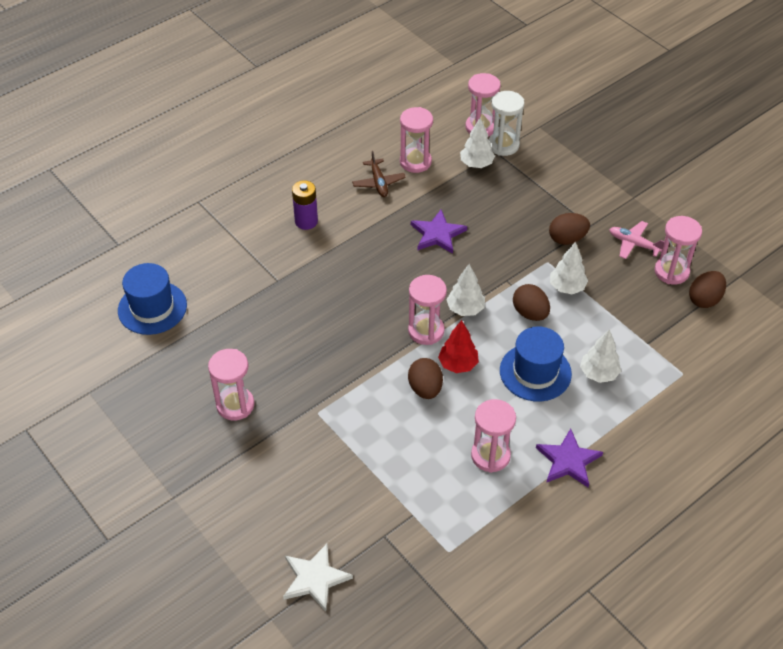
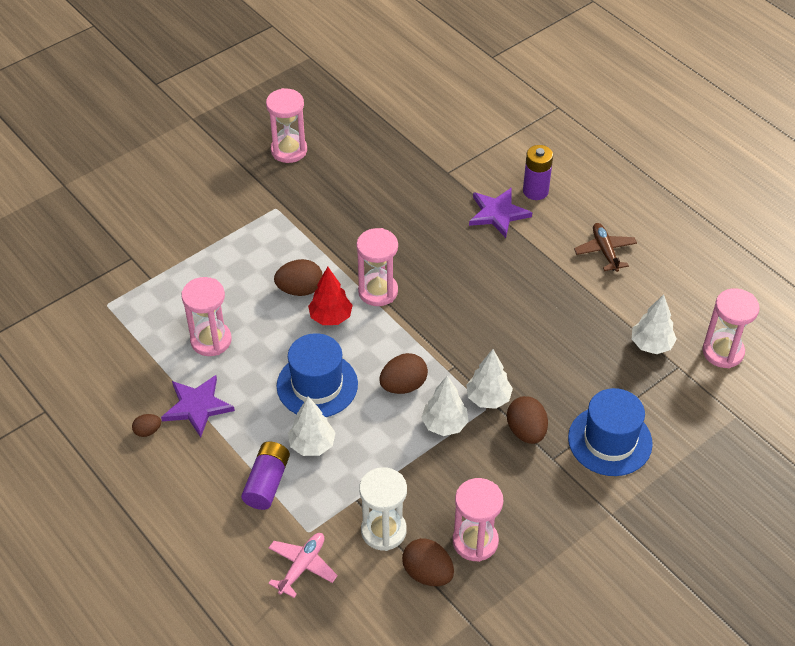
camera: 90 degrees right, 0 degrees up
blue hat [118,263,187,335] -> blue hat moved to [568,388,653,476]
white star [283,544,353,612] -> none
brown plane [352,151,406,197] -> brown plane turned 90 degrees clockwise [574,223,637,272]
pink hourglass [400,107,433,173] -> none
purple star [411,210,467,254] -> purple star moved to [469,187,532,238]
white tree [446,264,485,316] -> white tree moved to [466,349,513,409]
white hourglass [489,91,524,156] -> white hourglass moved to [359,467,407,551]
pink plane [609,221,664,259] -> pink plane moved to [268,533,338,598]
none -> brown egg [132,414,161,437]
none -> purple battery [241,441,290,510]

